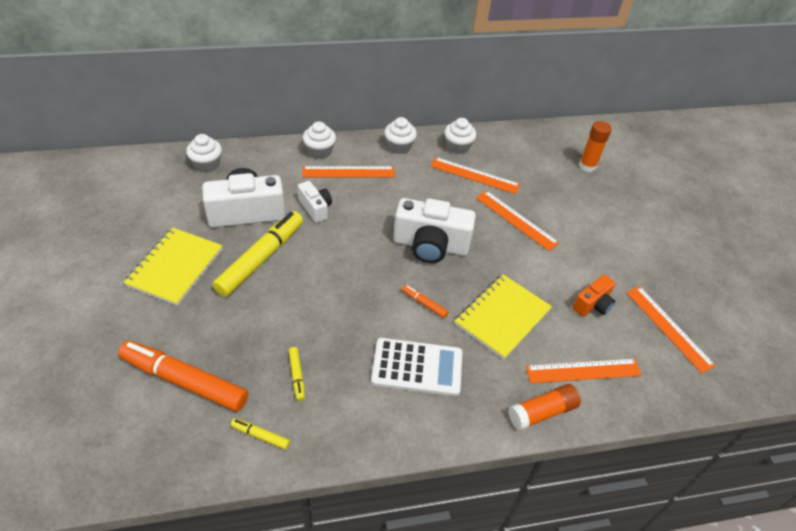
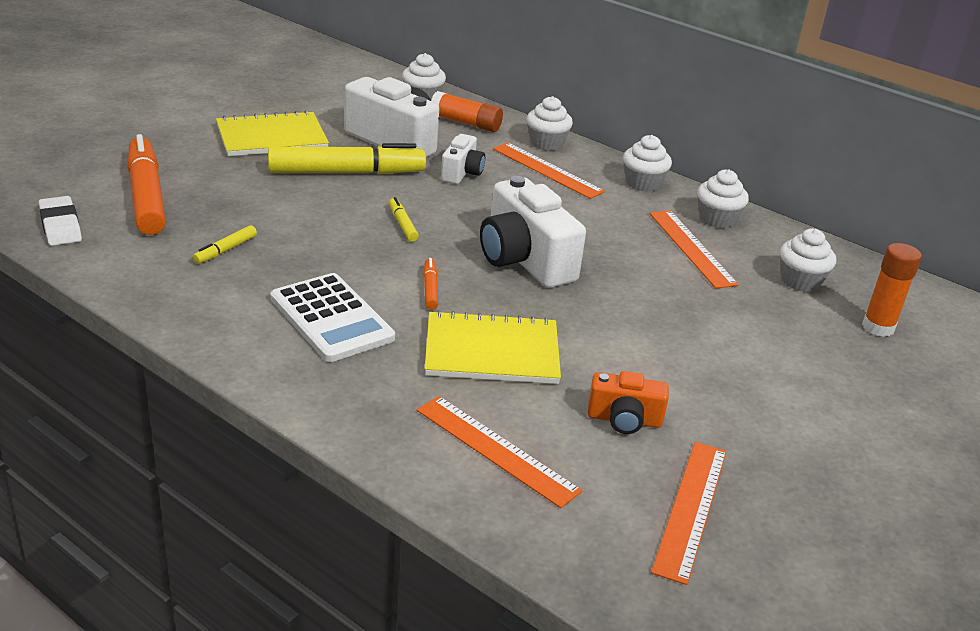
camera: 50 degrees right, 15 degrees down
yellow marker [230,418,290,450] -> yellow marker moved to [389,197,419,242]
orange ruler [476,191,559,251] -> none
orange glue stick [508,384,581,431] -> orange glue stick moved to [431,91,503,132]
none -> white eraser [39,196,82,246]
none -> white cupcake [780,229,836,292]

